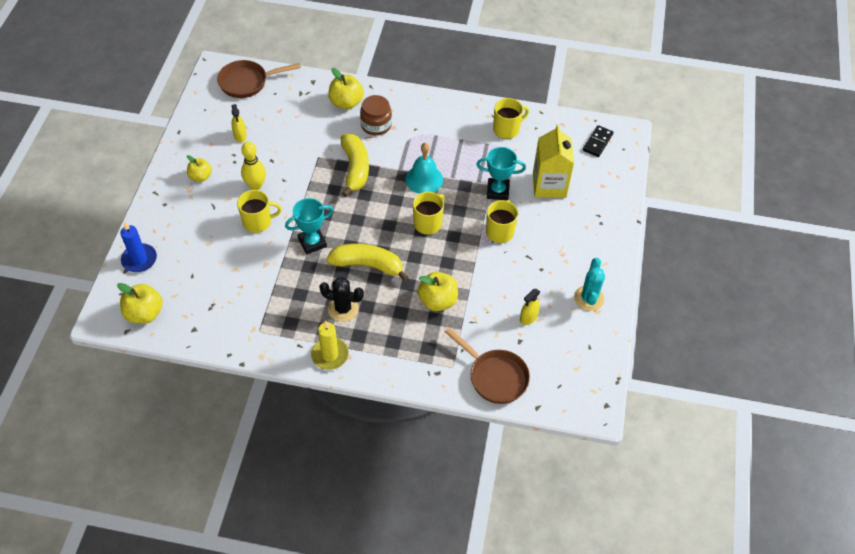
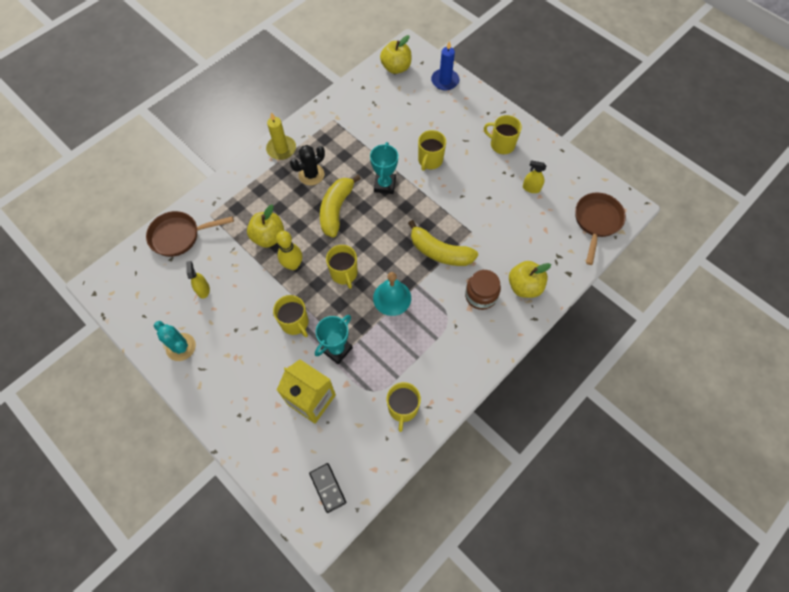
camera: 125 degrees right, 10 degrees up
yellow apple [187,155,212,182] -> yellow mug [484,115,522,154]
yellow bowling pin [241,141,266,190] -> yellow bowling pin moved to [276,231,302,270]
yellow banana [327,244,409,282] -> yellow banana turned 150 degrees clockwise [320,175,361,237]

